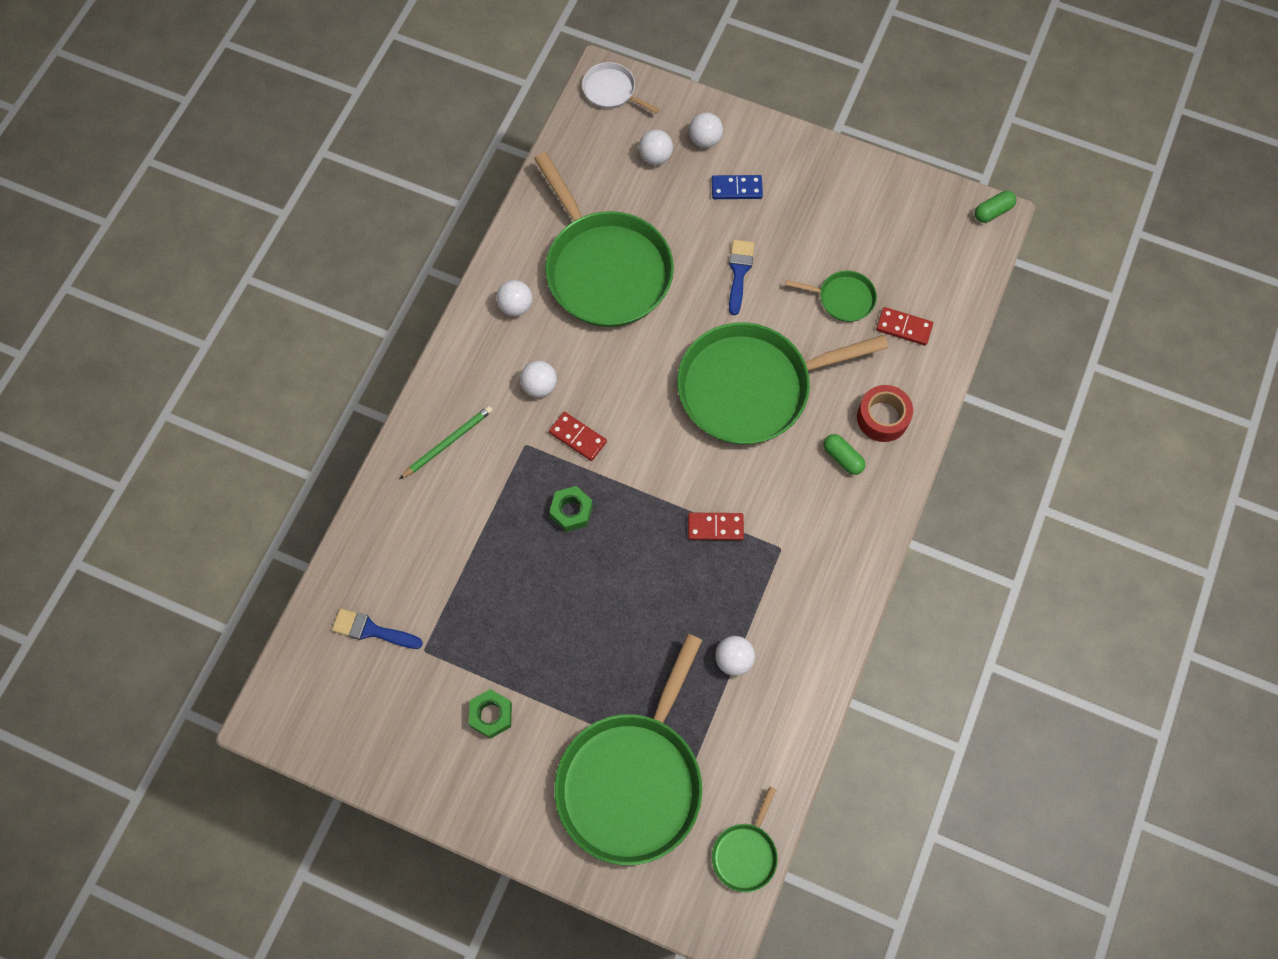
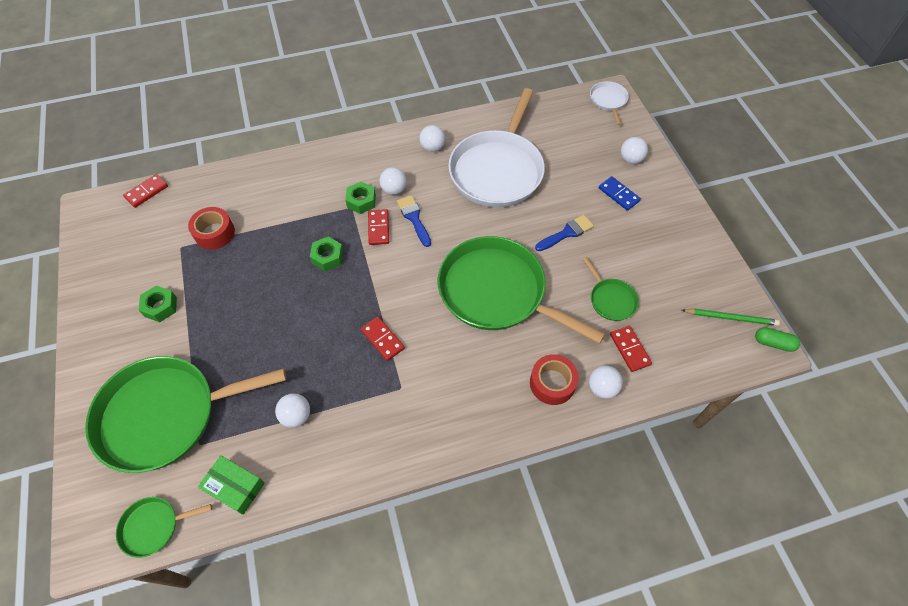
camera: 50 degrees right, 10 degrees down
blue brush [332,608,423,649] -> blue brush moved to [397,195,431,247]
green pencil [400,406,493,479] -> green pencil moved to [682,309,780,326]
green pan [534,152,674,327] -> white pan [448,88,545,207]
white ball [639,130,673,165] -> white ball moved to [589,366,623,399]
green capsule [824,434,865,475] -> none
none -> red domino [123,174,168,208]
none -> red tape [188,207,235,250]
none -> green box [198,455,265,515]
none -> green nut [345,181,376,214]

